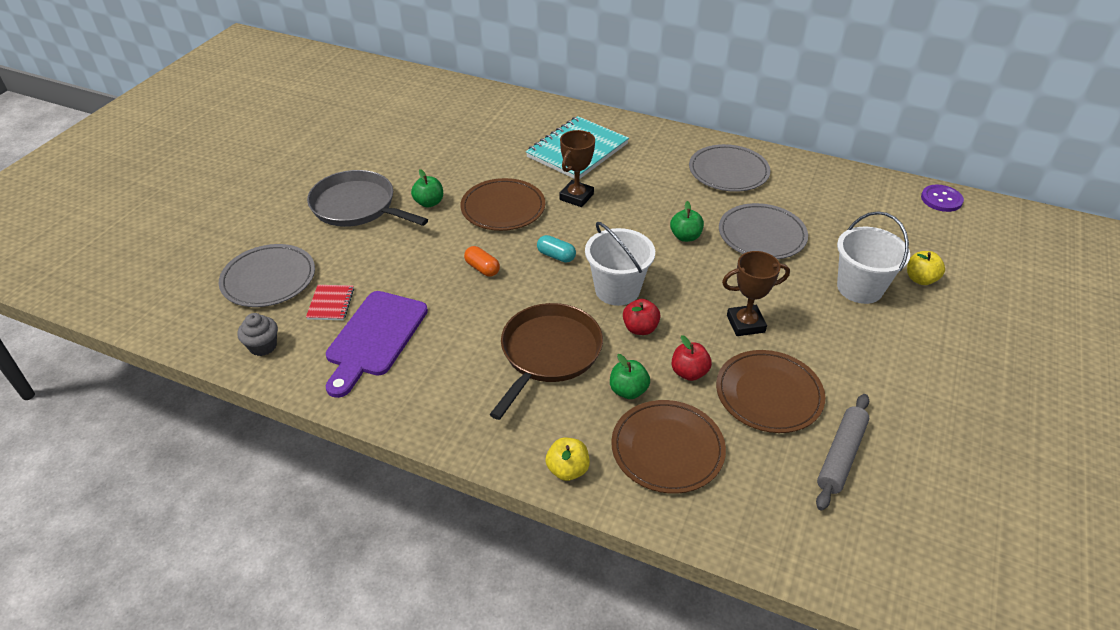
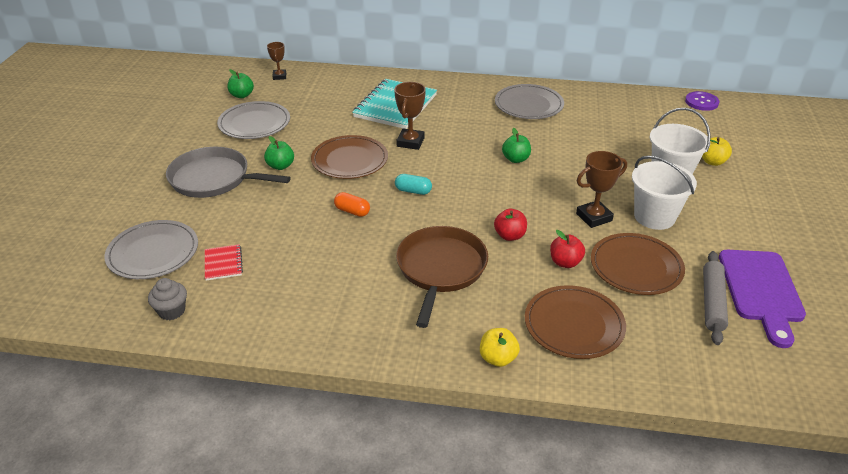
camera: 15 degrees left, 5 degrees down
purple cutting board [326,291,428,398] -> purple cutting board moved to [719,250,806,348]
white bucket [585,222,655,306] -> white bucket moved to [632,156,697,230]
green apple [610,354,650,399] -> green apple moved to [227,69,254,98]
grey plate [719,203,808,259] -> grey plate moved to [217,101,290,139]
none -> brown trophy [267,42,286,80]

